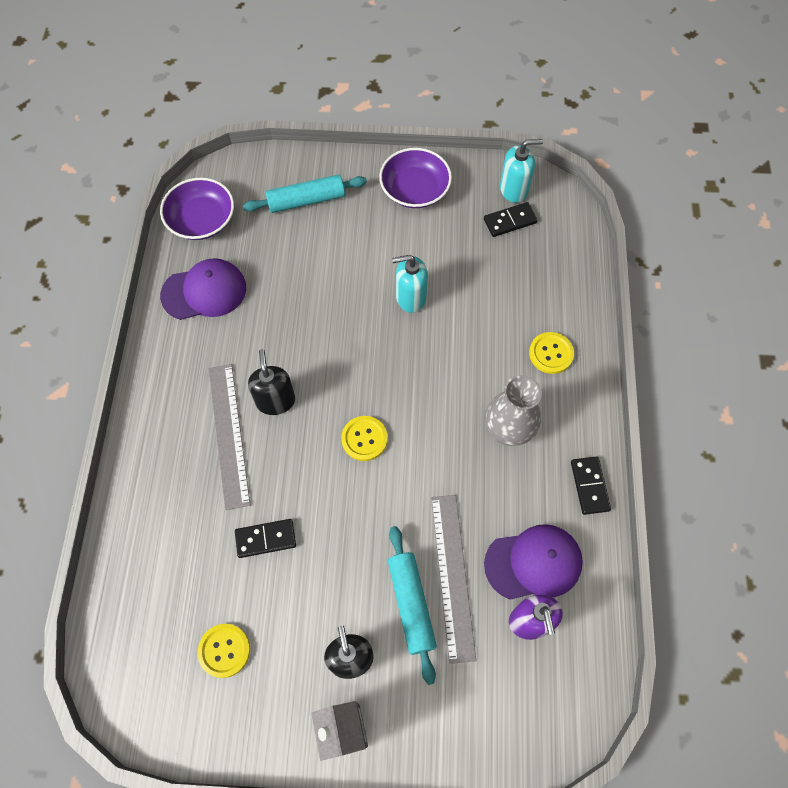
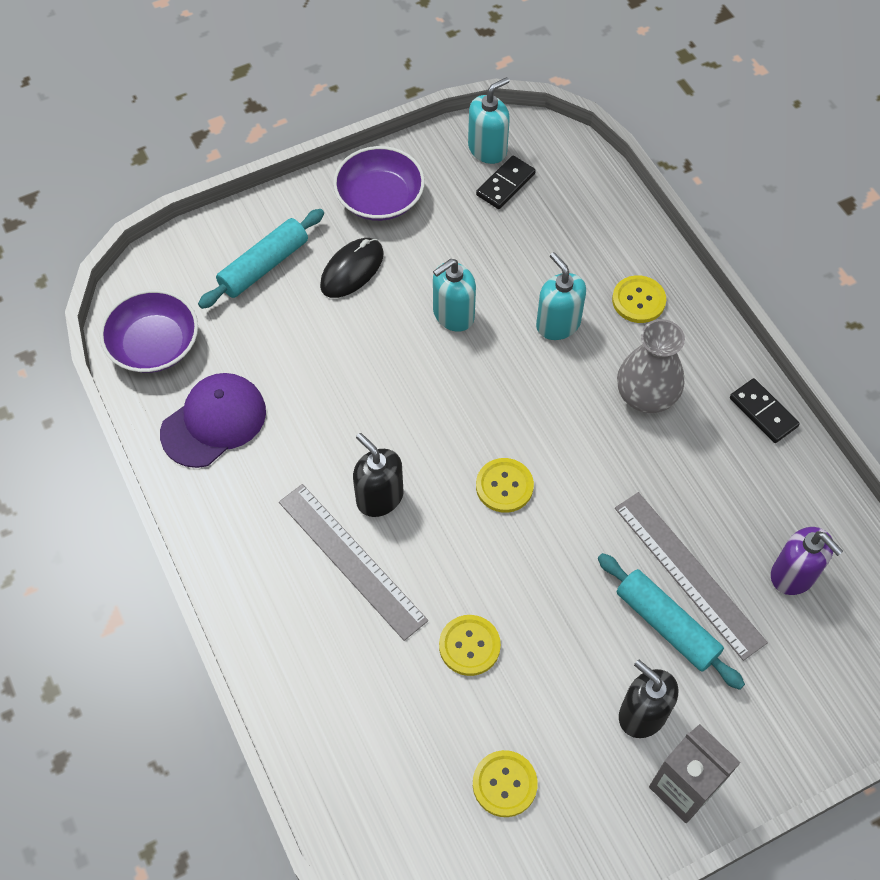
camera: 30 degrees left, 5 degrees down
black domino [235,519,296,558] -> yellow button [439,615,501,676]
purple cap [484,524,583,600] -> none
none -> black mouse [320,238,384,298]
none -> turquoise soap dispenser [536,252,586,340]

